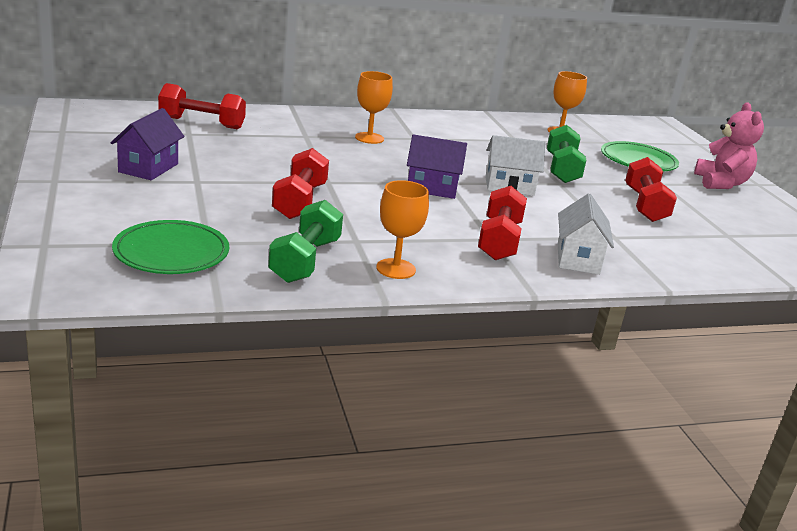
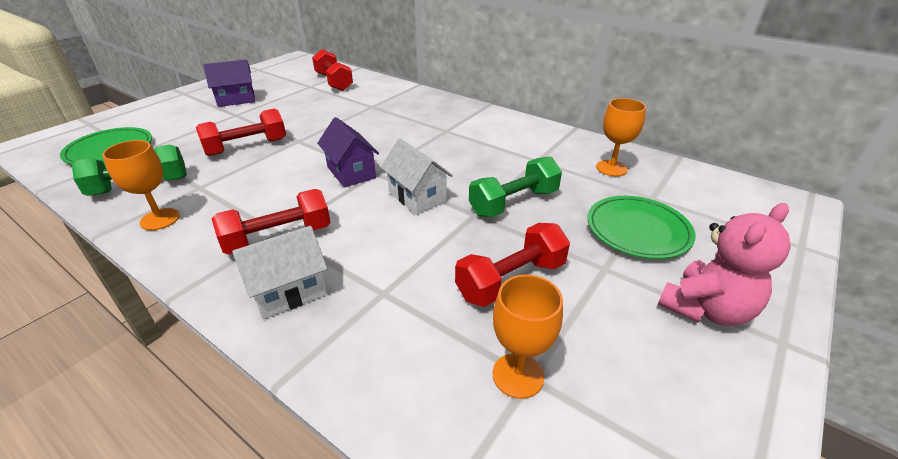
camera: 55 degrees right, 10 degrees up
orange goblet [355,71,393,144] -> orange goblet moved to [493,275,563,399]

